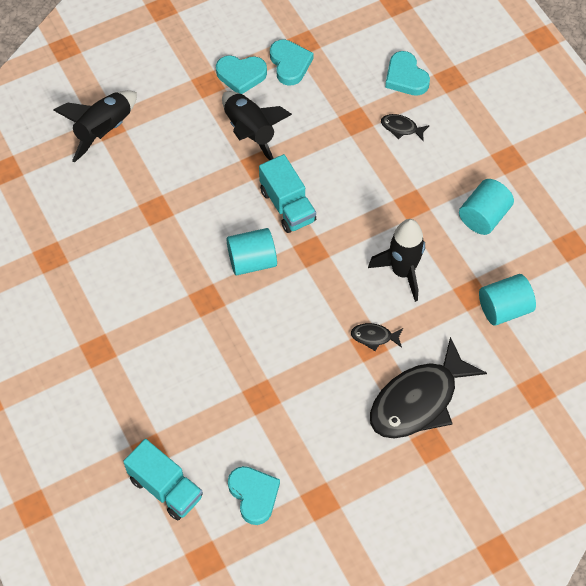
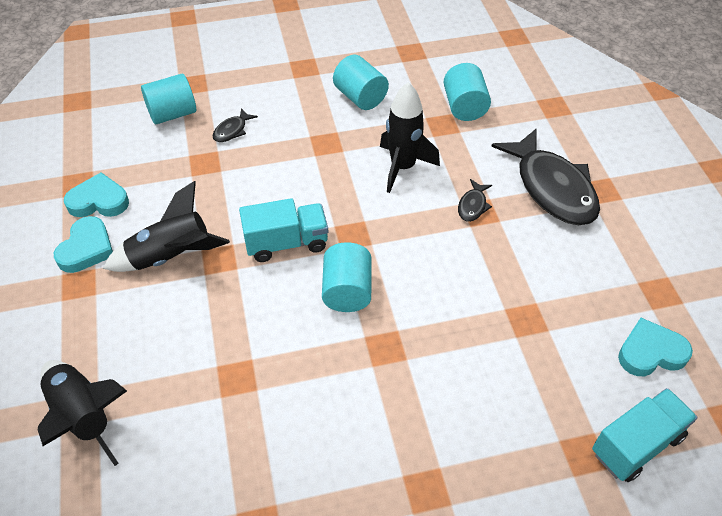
camera: 75 degrees left, 10 degrees down
turquoise heart [385,51,430,96] -> turquoise cylinder [141,74,196,124]

